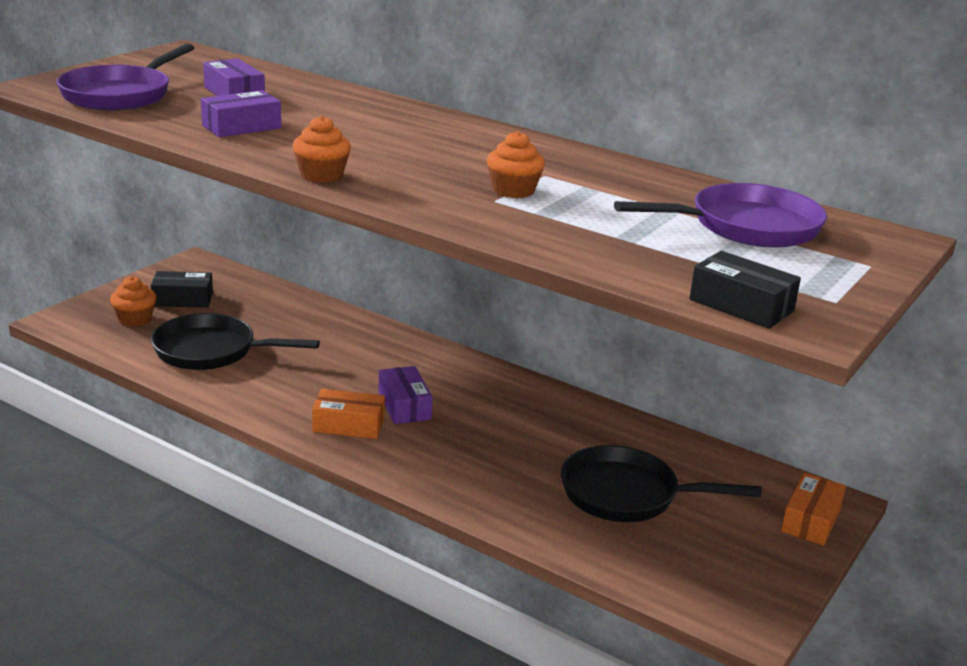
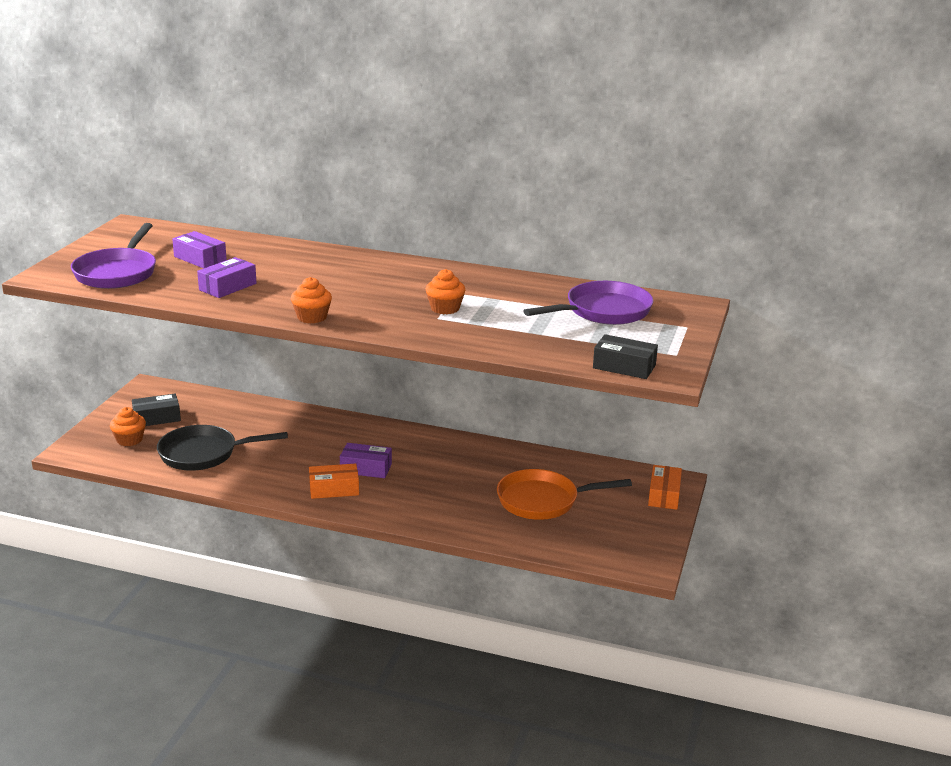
camera: 15 degrees left, 0 degrees up
purple box [378,366,433,424] -> purple box turned 45 degrees counterclockwise [340,443,392,478]
black pan [561,445,762,522] -> orange pan [497,469,632,520]

